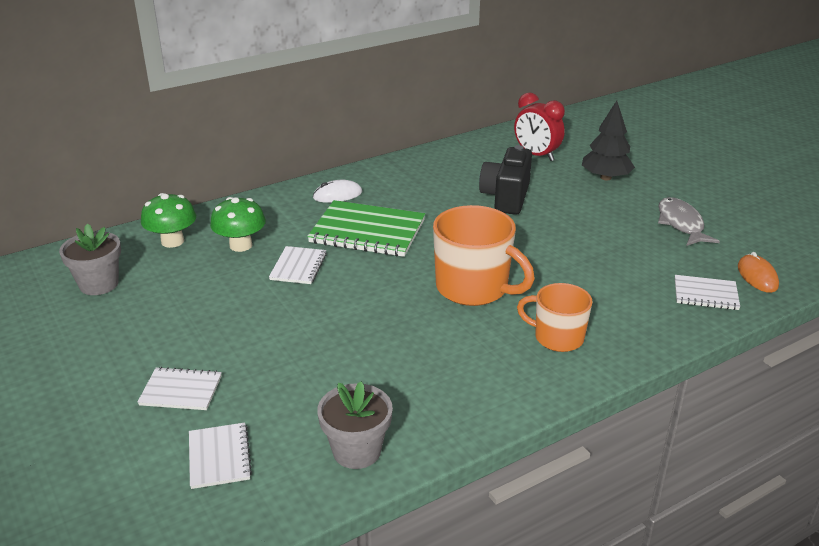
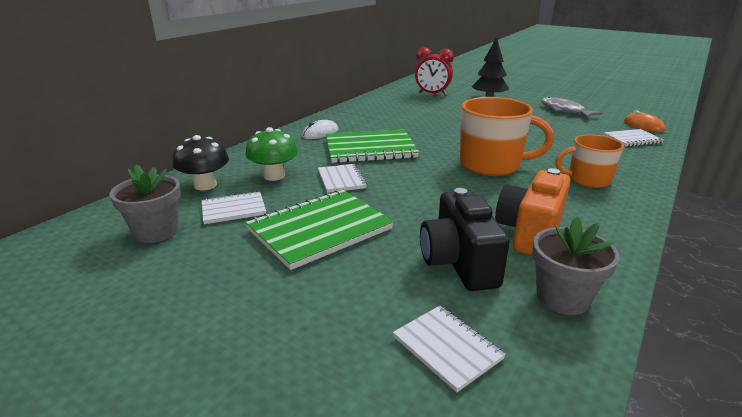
camera: 25 degrees left, 5 degrees down
white notebook [138,367,222,410] -> white notebook moved to [202,191,266,224]
green mushroom [141,193,196,248] -> black mushroom [173,135,229,191]
black camera [479,145,532,215] -> black camera moved to [420,188,510,291]
none -> green notebook [246,190,394,270]
none -> orange camera [495,168,570,256]

